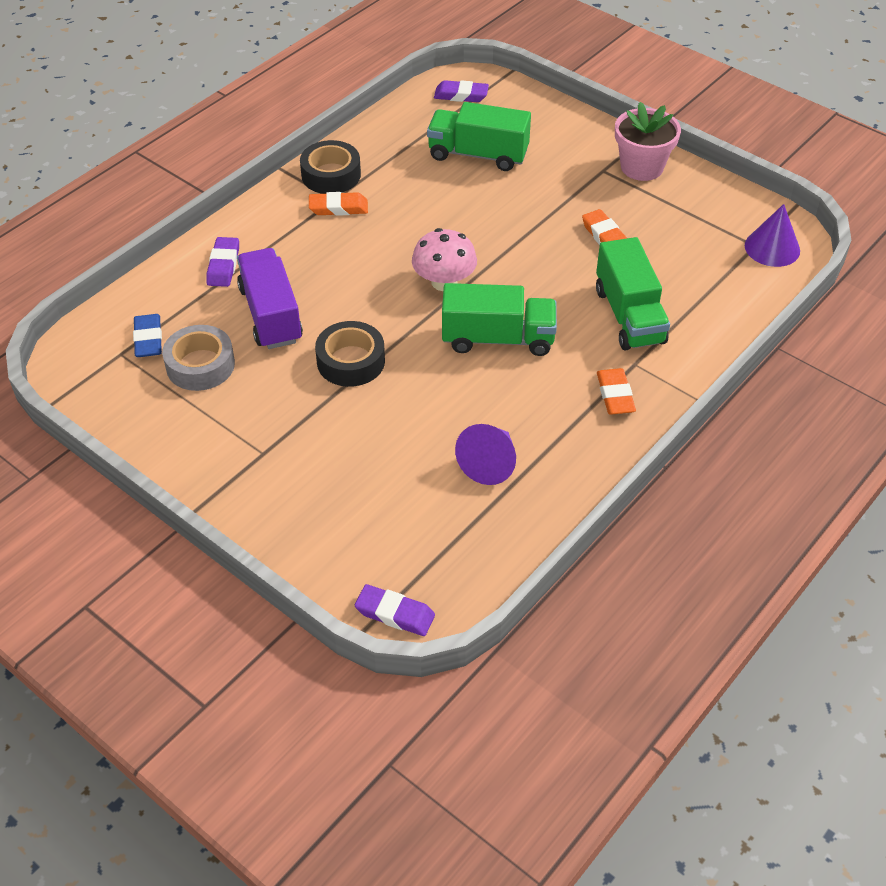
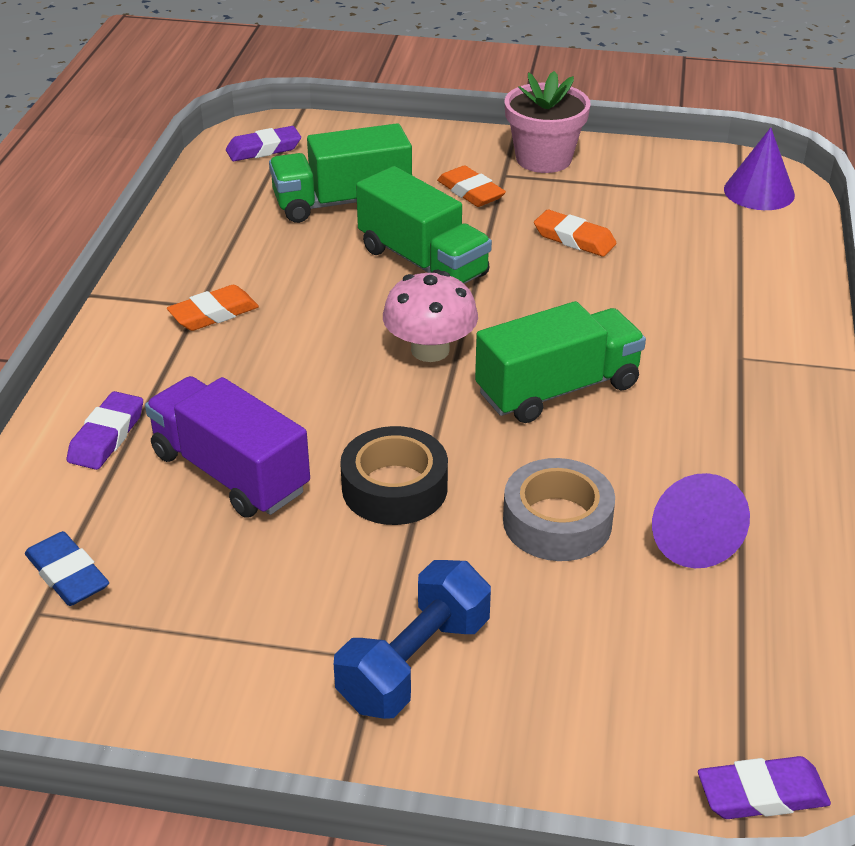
camera: 30 degrees left, 10 degrees down
grey tape [162,325,235,391] -> grey tape moved to [503,458,615,561]
purple eraser [206,237,239,287] -> purple eraser turned 45 degrees clockwise [67,391,143,470]
black tape [300,140,361,194] -> none
green truck [596,237,670,351] -> green truck moved to [356,166,492,284]
orange eraser [597,368,636,415] -> orange eraser moved to [437,165,506,207]
none -> blue dumbbell [334,560,491,719]

